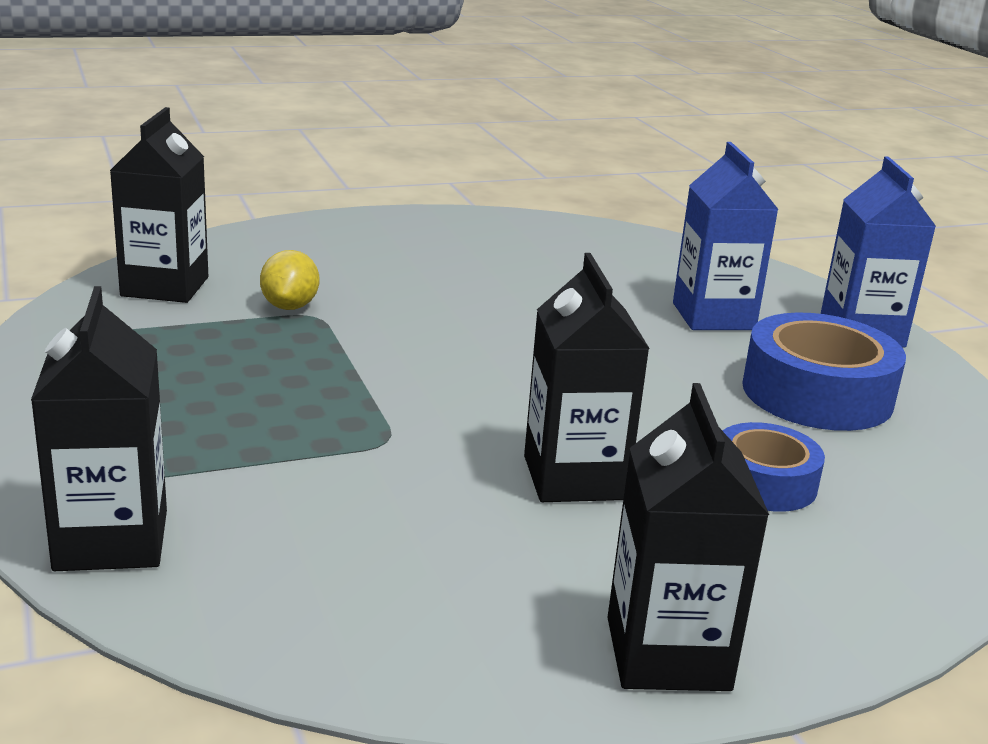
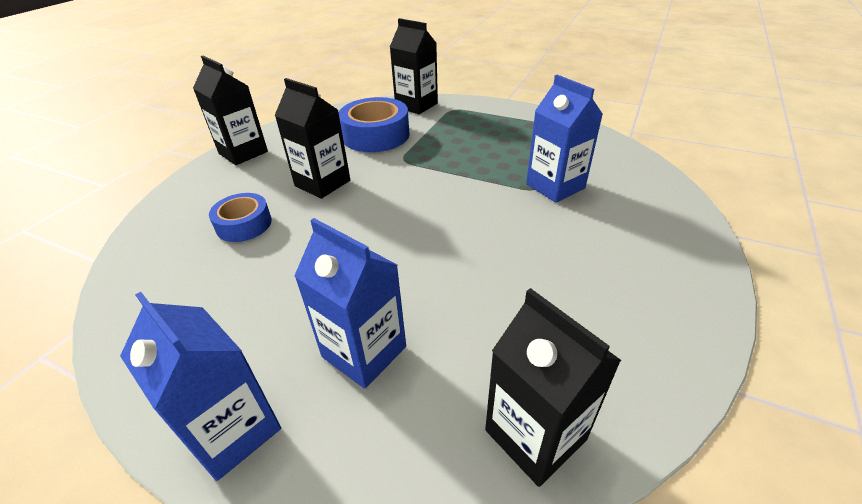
camera: 140 degrees right, 15 degrees up
black carton [110,107,208,303] -> black carton moved to [485,288,622,487]
yellow lemon [260,250,319,310] -> blue carton [526,75,603,203]
blue tape [742,313,906,431] -> blue tape moved to [338,97,410,152]

